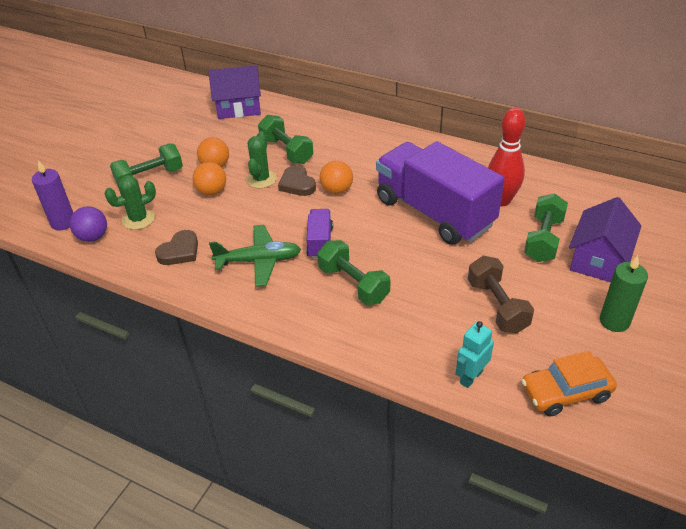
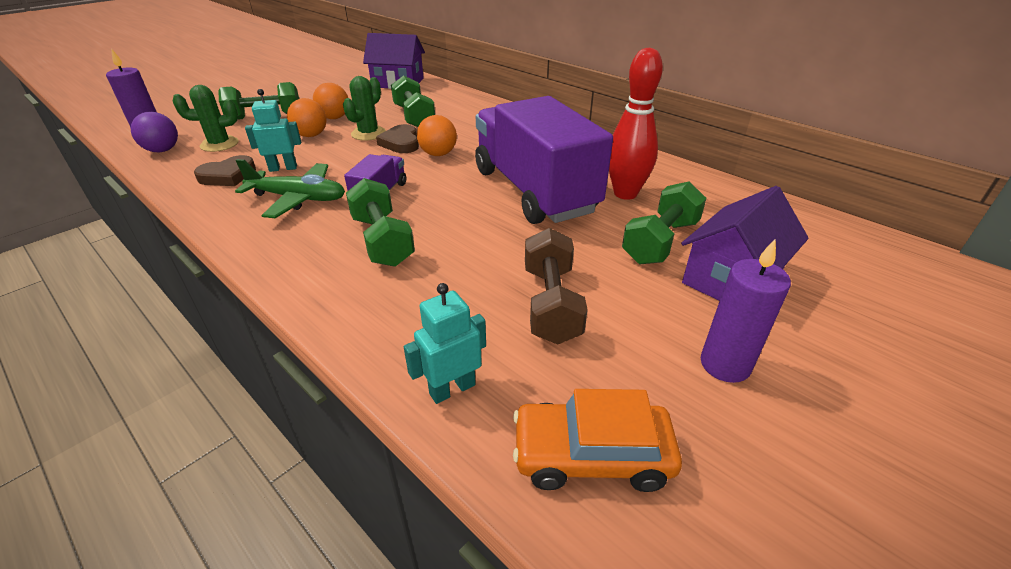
camera: 15 degrees right, 5 degrees down
green candle [600,255,648,332] -> purple candle [701,239,791,383]
none -> turquoise robot [245,89,301,172]

